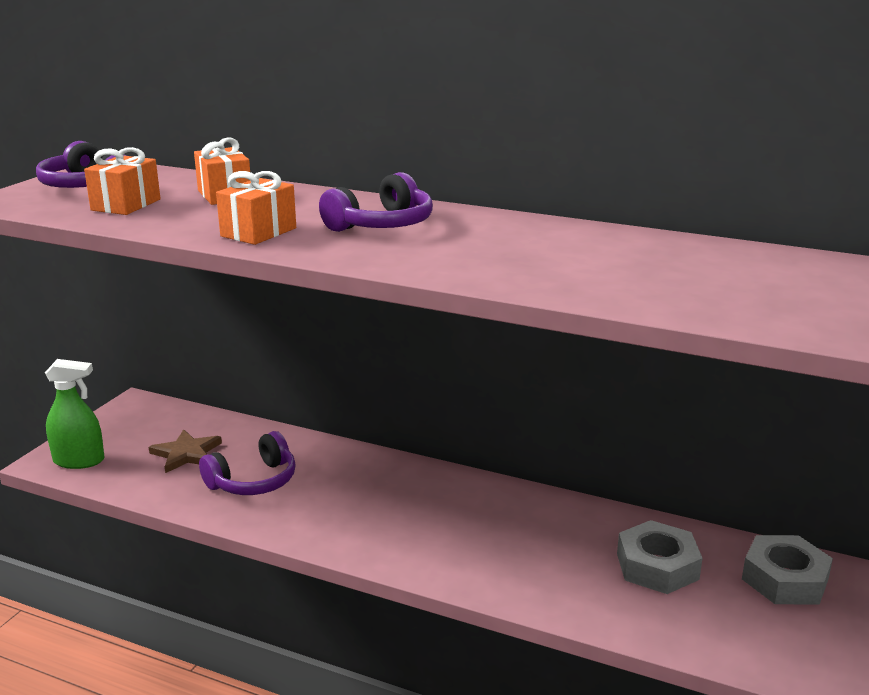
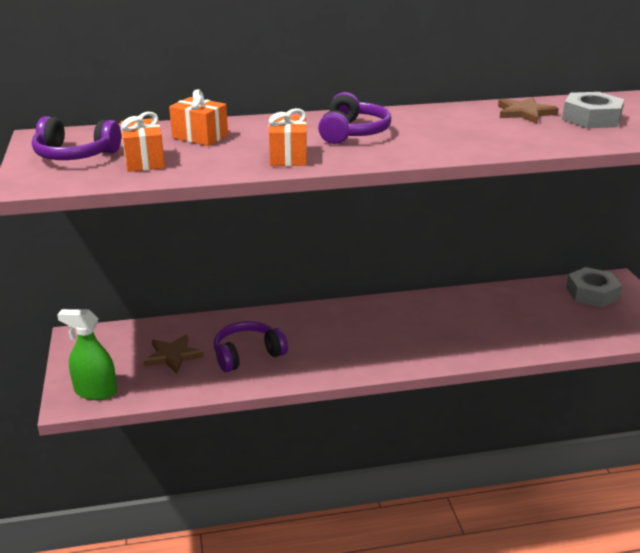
camera: 35 degrees left, 5 degrees up
green spray bottle [45,359,105,469] -> green spray bottle turned 135 degrees counterclockwise [57,309,117,400]
purple headphones [199,431,296,495] -> purple headphones turned 135 degrees counterclockwise [214,321,288,372]
grey nut [617,520,703,594] -> grey nut moved to [562,92,625,128]
none -> brown star [498,97,559,124]

